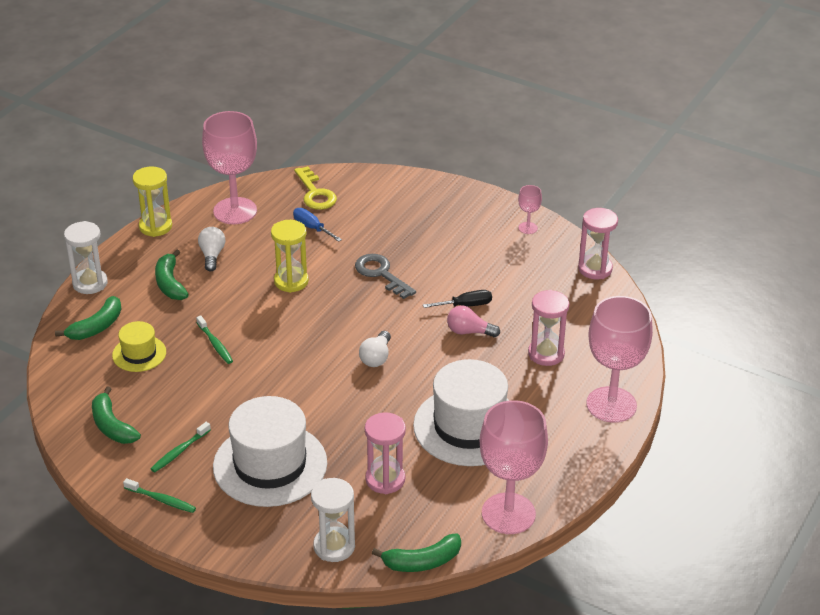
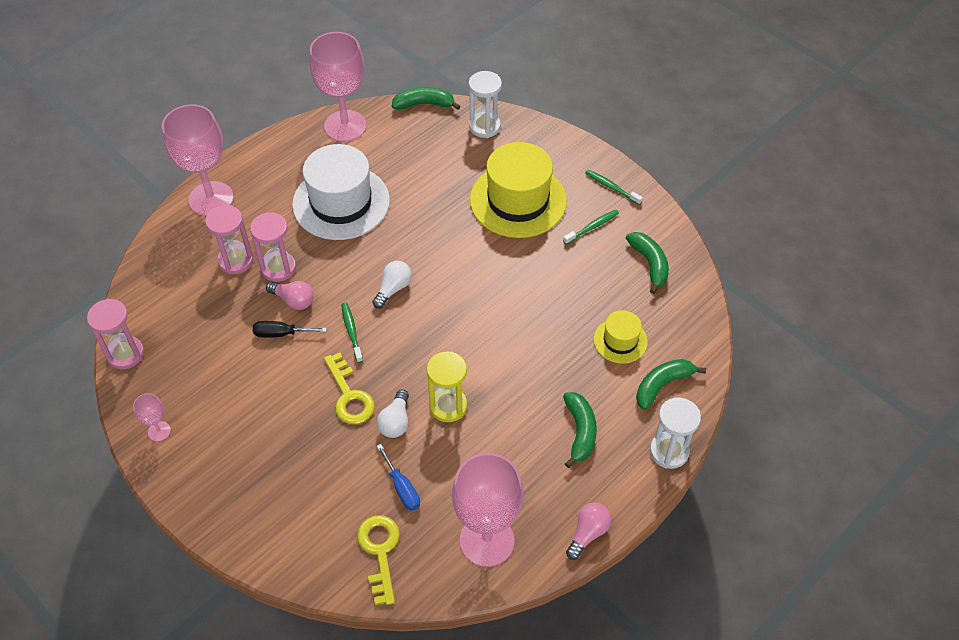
camera: 165 degrees left, 15 degrees up
yellow hourglass [133,166,172,237] -> pink light bulb [566,503,611,560]
green toothbrush [196,315,233,364] -> green toothbrush moved to [341,303,363,363]
white light bulb [198,227,225,271] -> white light bulb moved to [377,389,409,438]
white hat [213,396,327,507] -> yellow hat [470,142,567,238]
grey key [355,254,416,299] -> yellow key [324,353,375,424]
pink hourglass [365,412,406,494] -> pink hourglass moved to [250,212,296,282]

